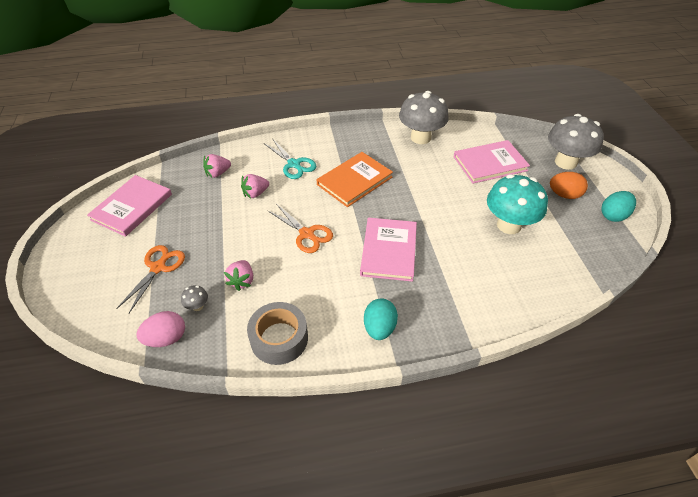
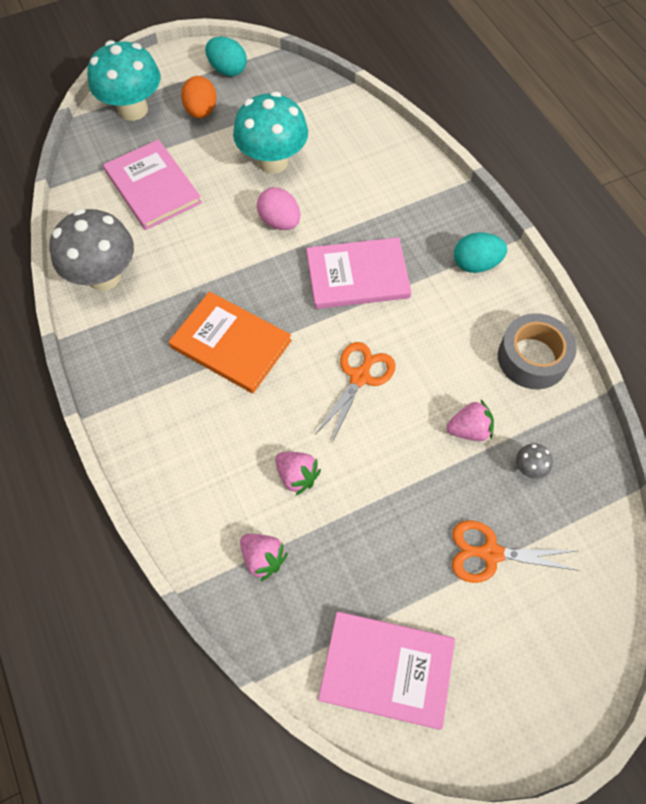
camera: 105 degrees left, 15 degrees up
pink egg [136,311,185,347] -> pink egg moved to [257,187,300,230]
turquoise scissors [265,138,316,179] -> none
grey mushroom [548,114,604,170] -> turquoise mushroom [87,40,161,121]

